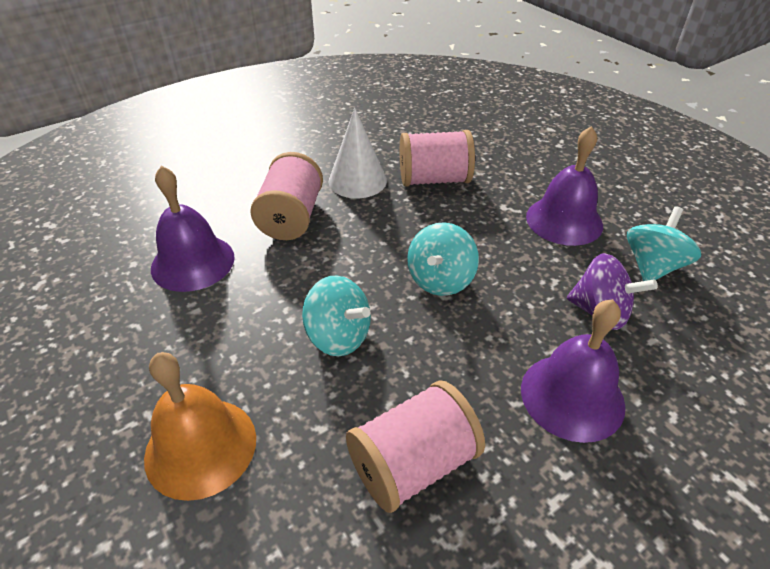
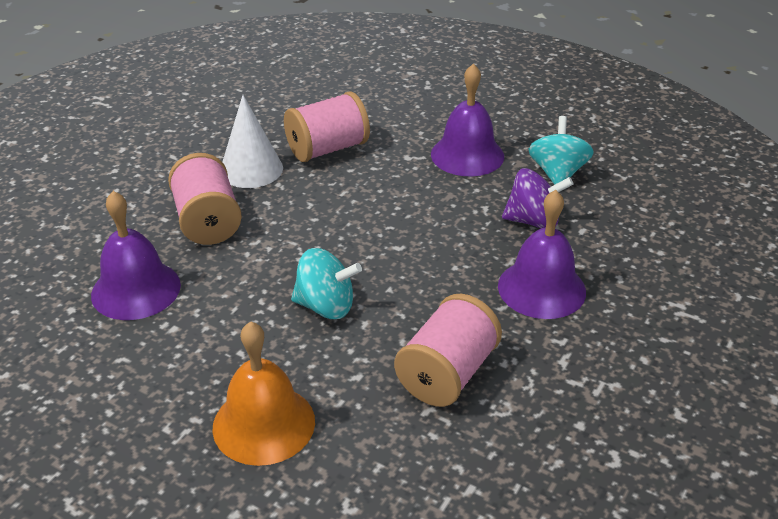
camera: 25 degrees left, 5 degrees down
turquoise spinning top [407,222,479,296] -> none

